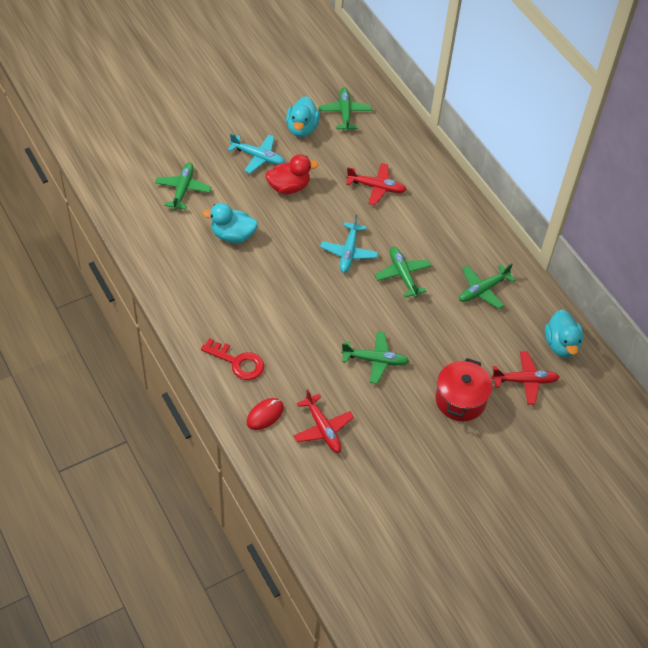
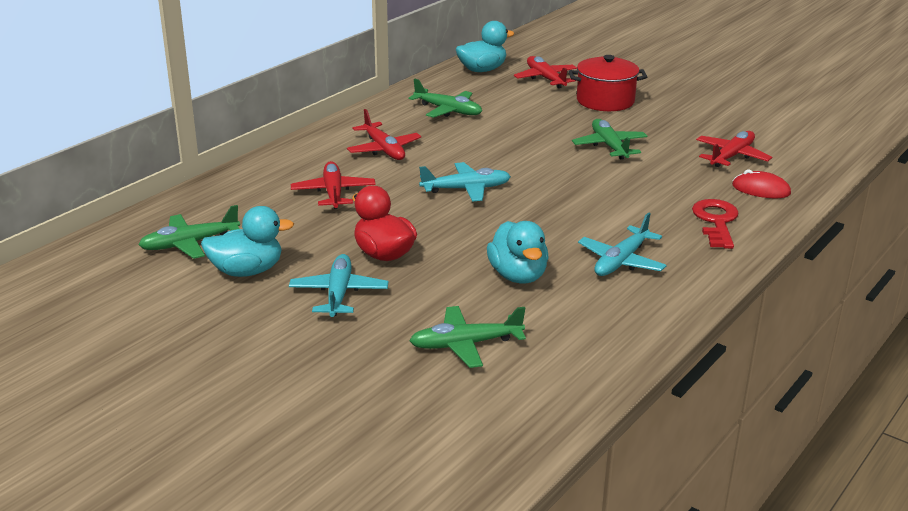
camera: 110 degrees left, 25 degrees down
green plane [375,247,431,297] -> none
none -> red plane [347,109,421,160]
none -> turquoise plane [578,212,667,276]

